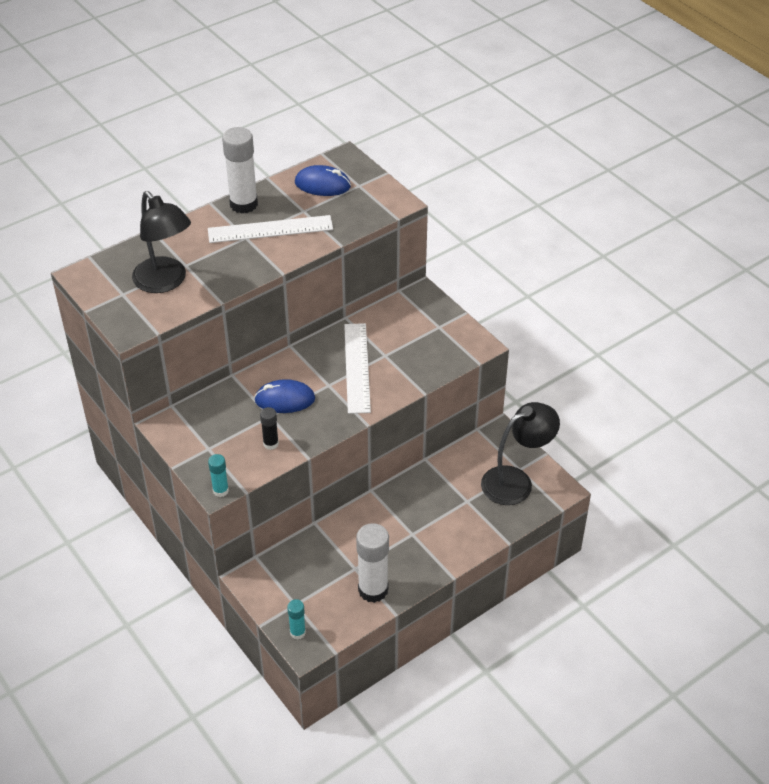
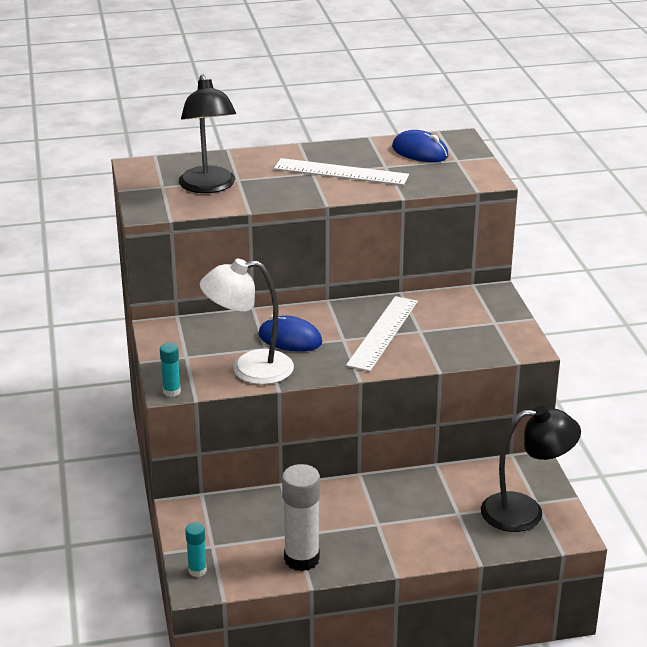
camera: 25 degrees right, 15 degrees down
white glue stick [222,127,258,214] -> none
black glue stick [260,407,279,450] -> white lamp [200,259,294,385]

